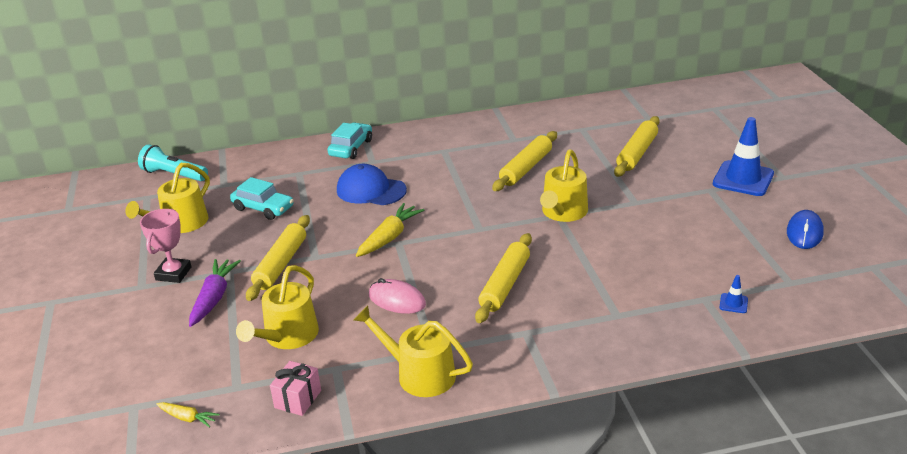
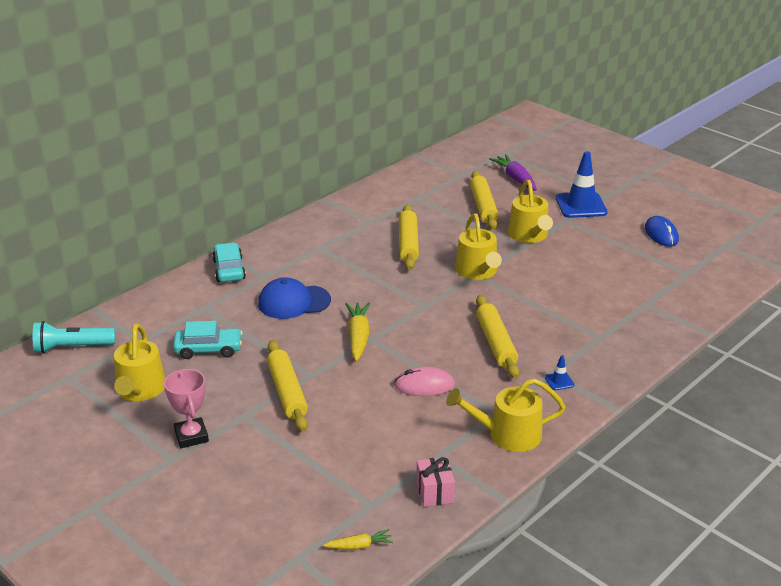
camera: 35 degrees left, 0 degrees up
purple carrot [189,259,241,327] -> purple carrot moved to [489,154,537,191]
yellow watering can [236,265,319,349] -> yellow watering can moved to [508,180,553,243]
blue traffic cone [719,275,748,313] -> blue traffic cone moved to [545,355,574,390]

